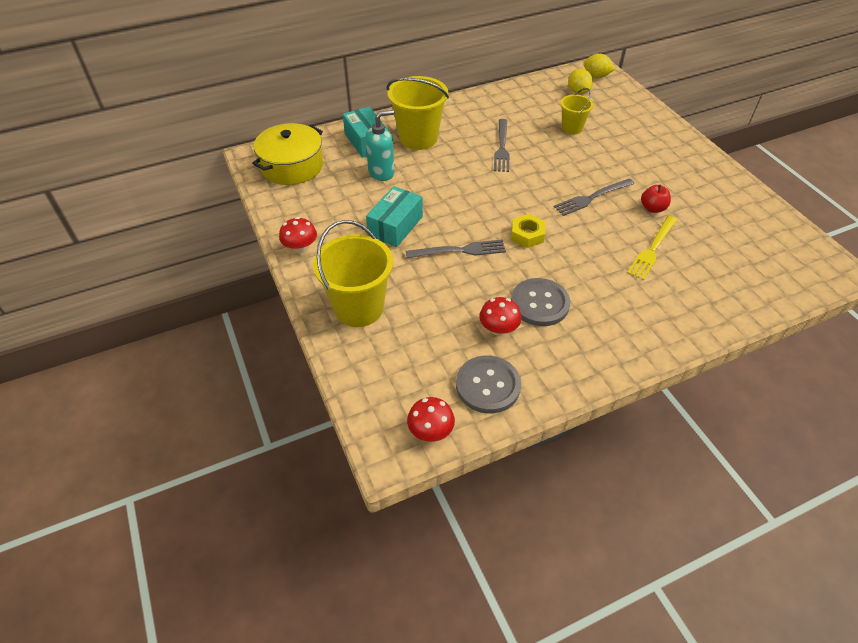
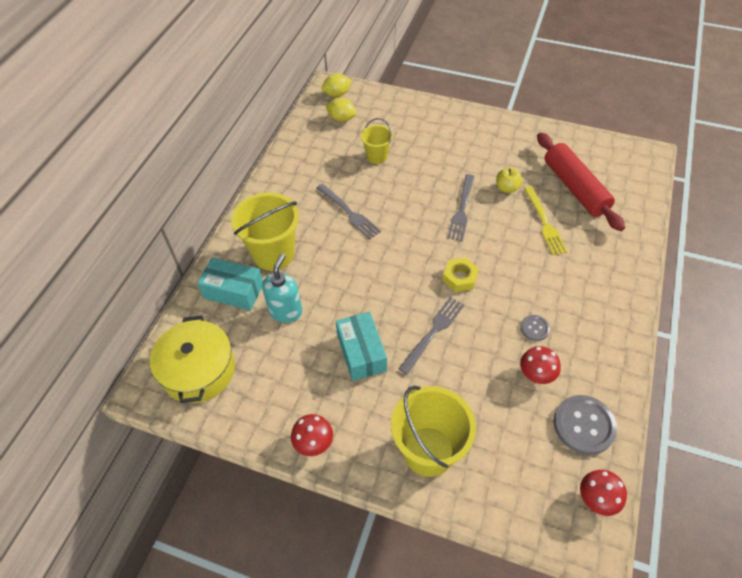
camera: 45 degrees left, 5 degrees up
grey button [511,278,570,326] -> grey button [520,315,550,341], size x0.53
red apple [641,185,671,213] -> yellow apple [496,168,523,193]
none -> red rolling pin [537,133,625,231]

